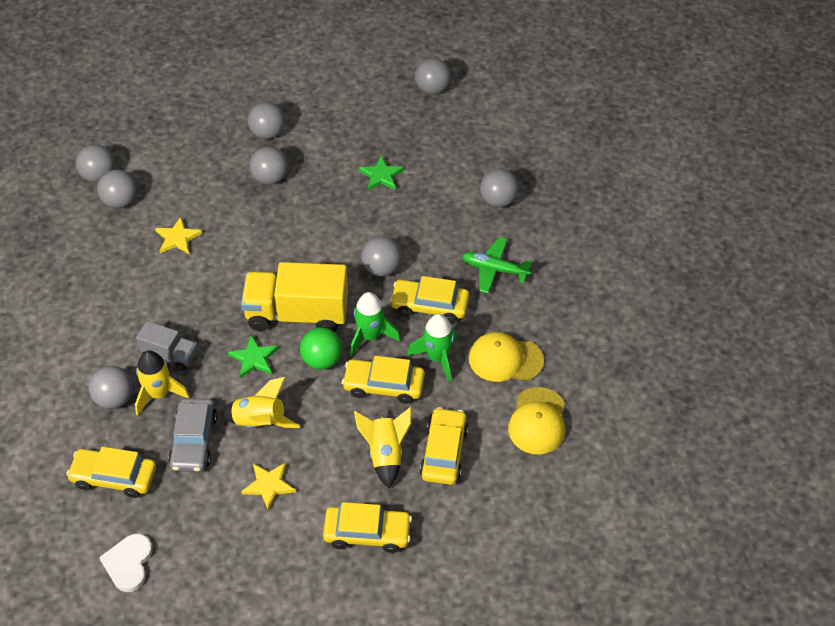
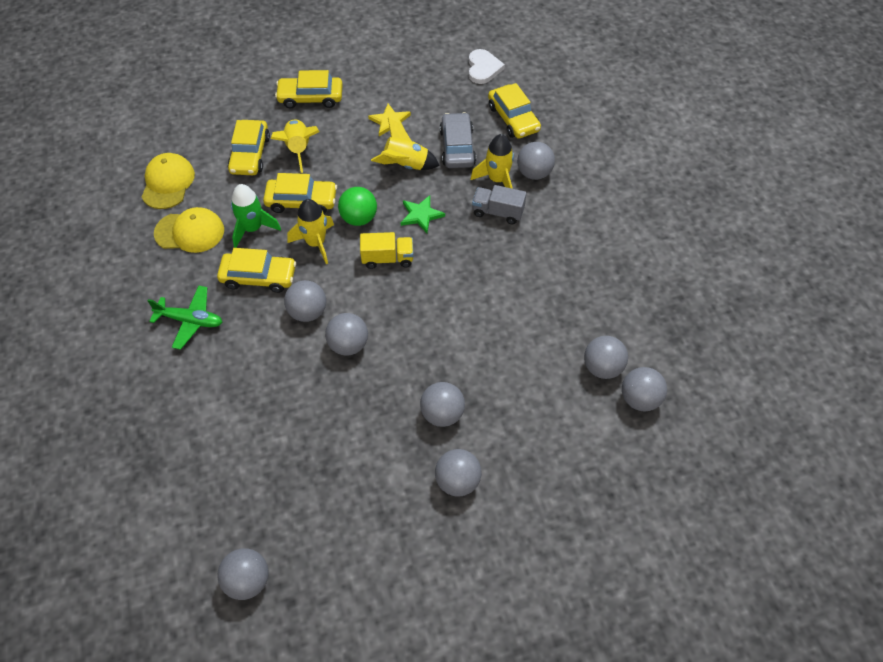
camera: 175 degrees right, 5 degrees up
yellow car [66,447,156,498] -> yellow car turned 60 degrees clockwise [488,83,541,139]
yellow star [155,217,202,254] -> none
yellow truck [241,262,348,332] -> yellow truck [360,232,413,269], size x0.53
green rocket [350,292,400,356] -> yellow rocket [287,199,334,264]
green star [359,156,404,190] -> none
grey ball [480,169,519,207] -> grey ball moved to [325,313,368,355]

